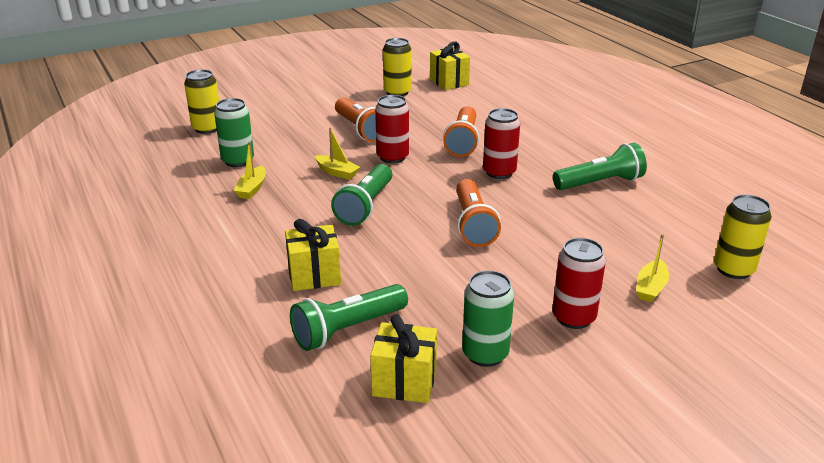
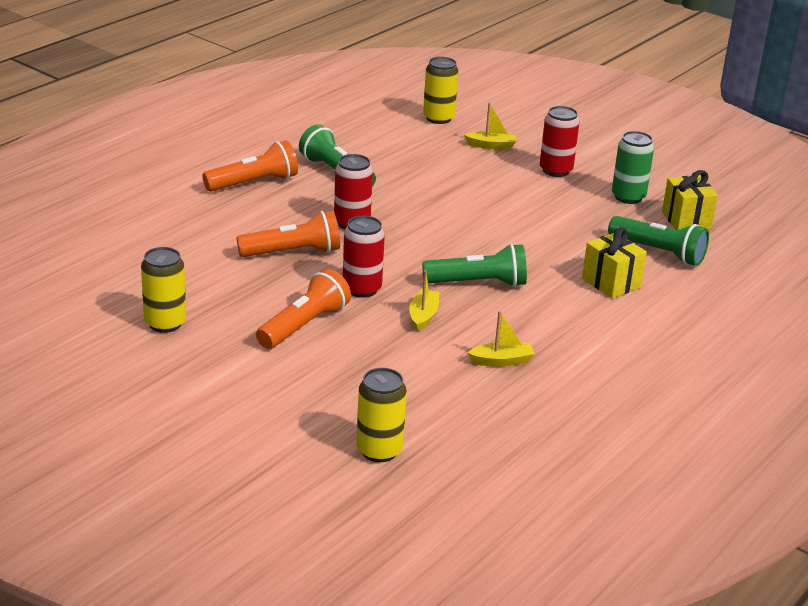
camera: 115 degrees left, 0 degrees up
green can [214,98,254,167] -> none
yellow gift [430,42,470,90] -> none
orange flashlight [456,179,501,247] -> orange flashlight moved to [202,140,298,192]

